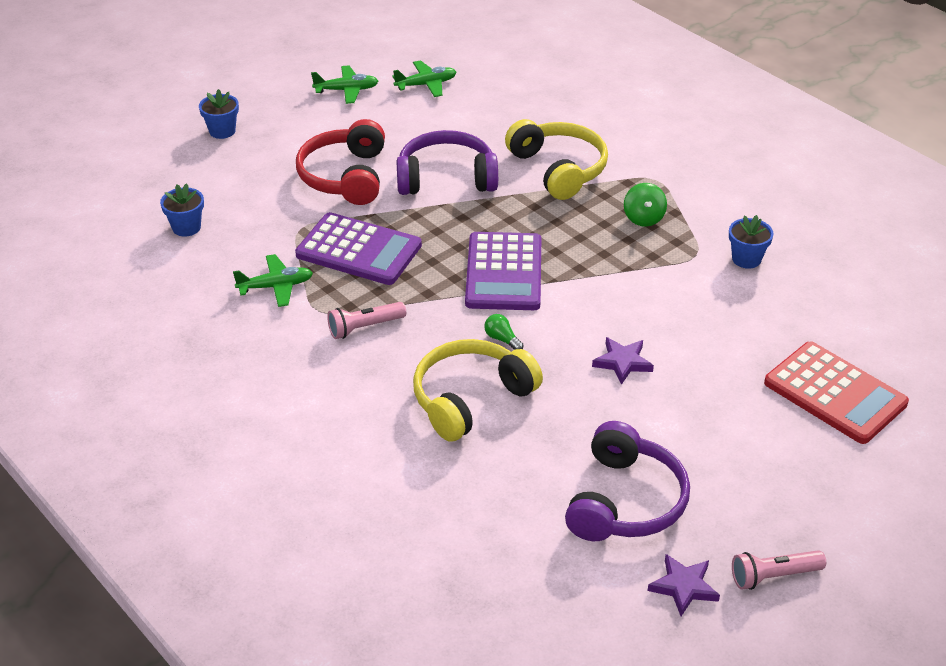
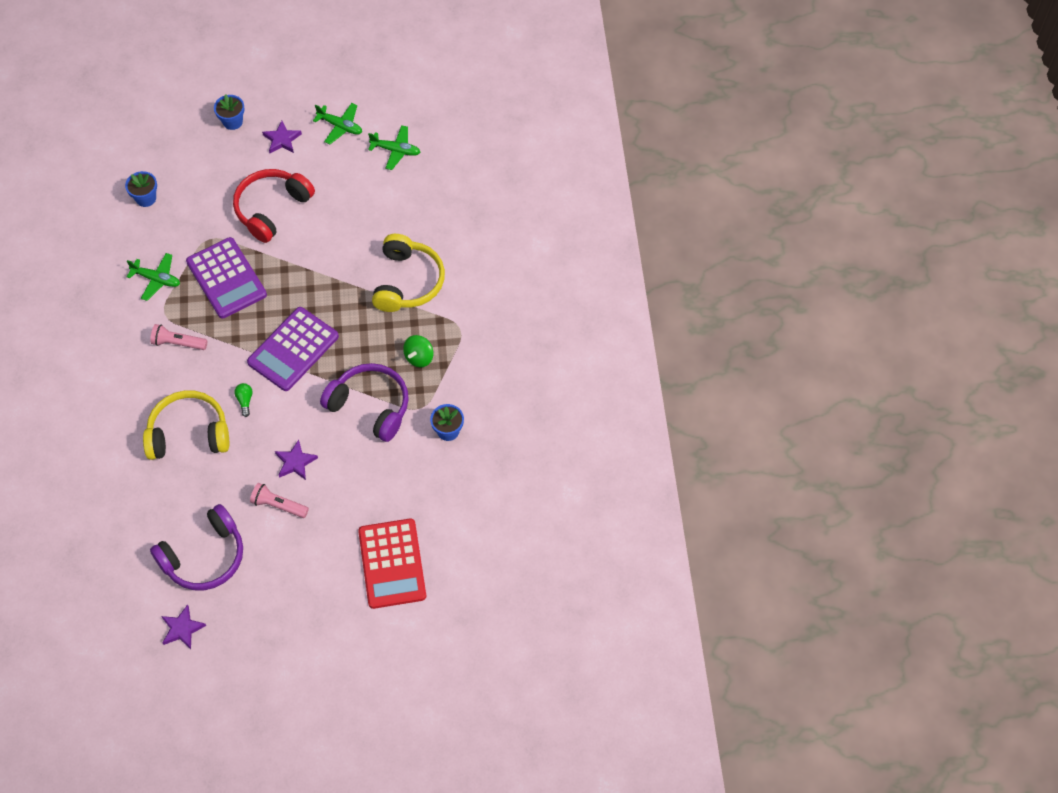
camera: 35 degrees right, 20 degrees up
purple headphones [396,130,498,195] -> purple headphones moved to [320,363,409,442]
pink flashlight [732,550,826,590] -> pink flashlight moved to [250,483,309,518]
none -> purple star [262,121,302,153]

